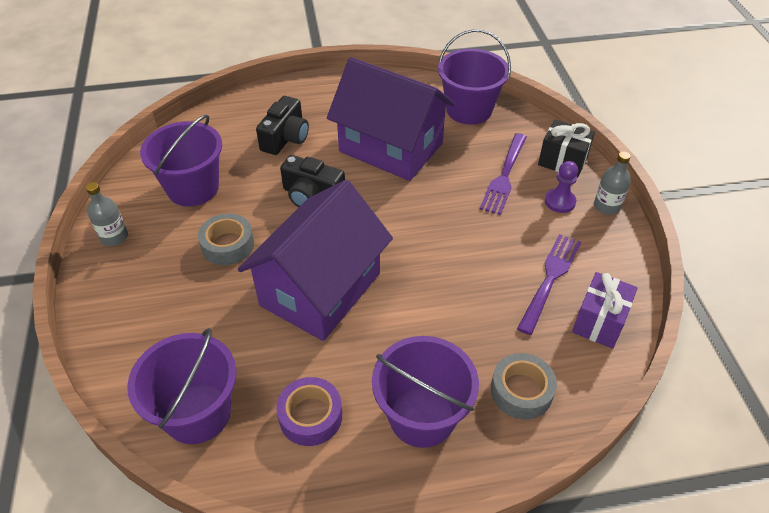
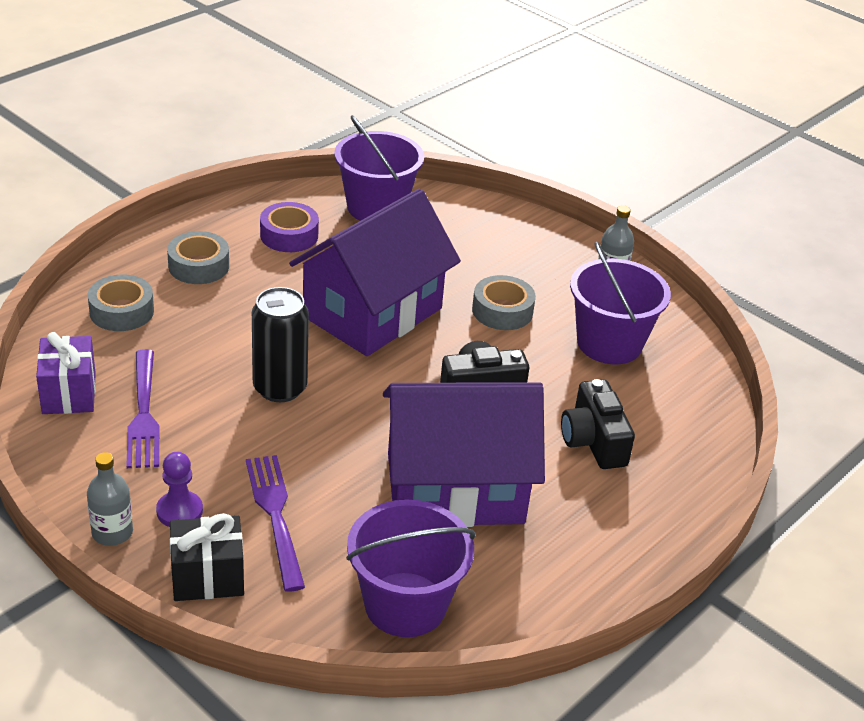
camera: 140 degrees right, 10 degrees down
purple house [238,180,393,341] -> purple house turned 45 degrees clockwise [289,189,461,356]
purple bucket [372,336,479,448] -> grey tape [167,231,229,284]
none -> black can [252,287,309,402]

